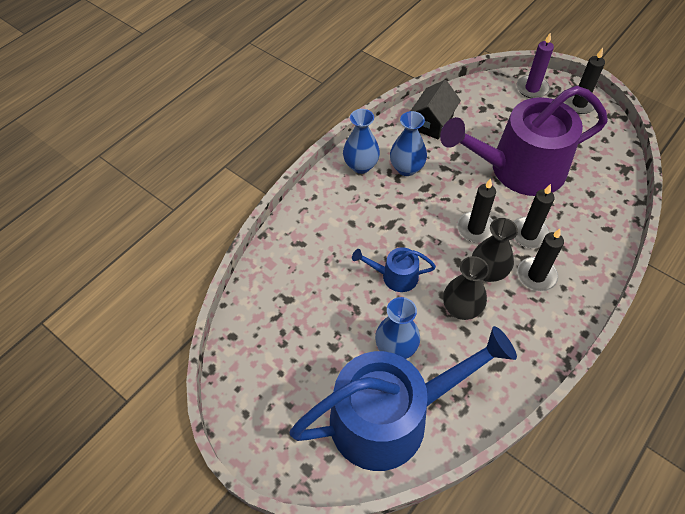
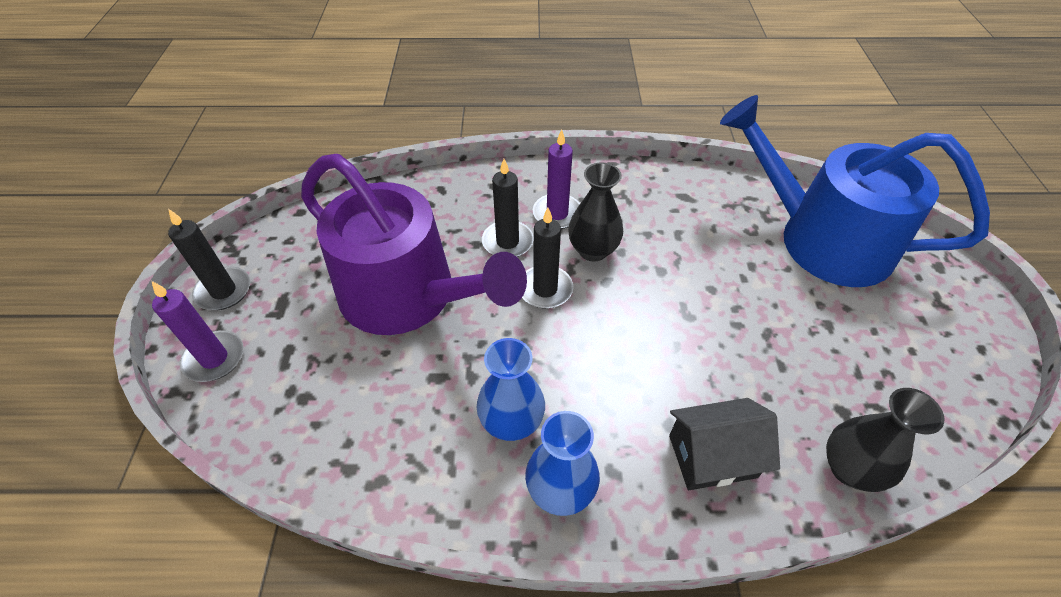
camera: 130 degrees left, 5 degrees down
blue watering can [352,247,436,292] -> none
blue vase [375,297,420,359] -> none
black house [411,80,461,139] -> black house moved to [669,398,780,490]
black vase [443,256,489,320] -> black vase moved to [826,388,945,492]
black candle [517,229,564,291] -> purple candle [533,129,580,229]

